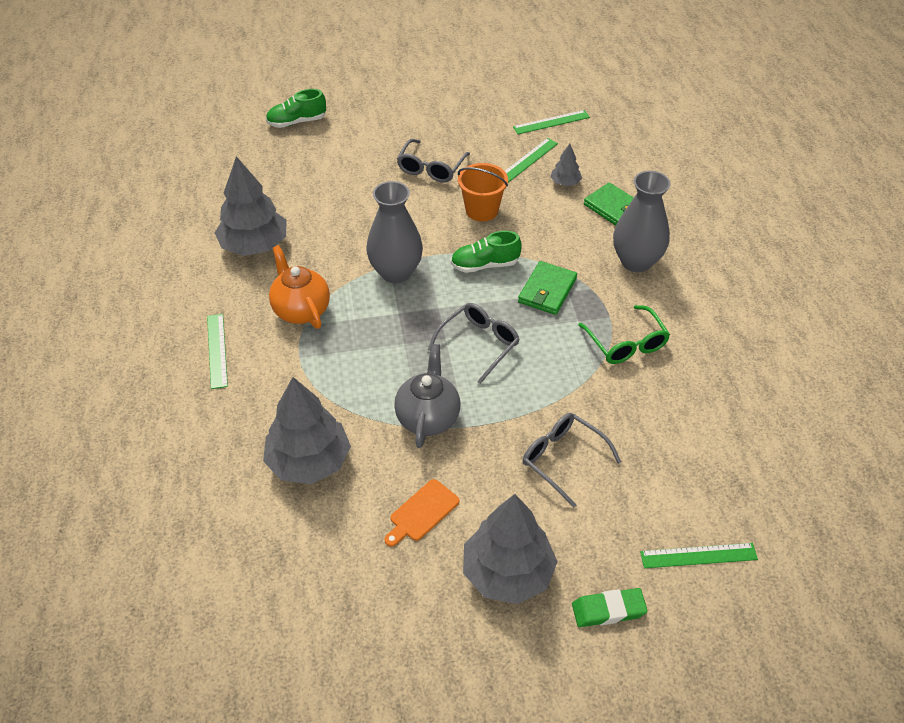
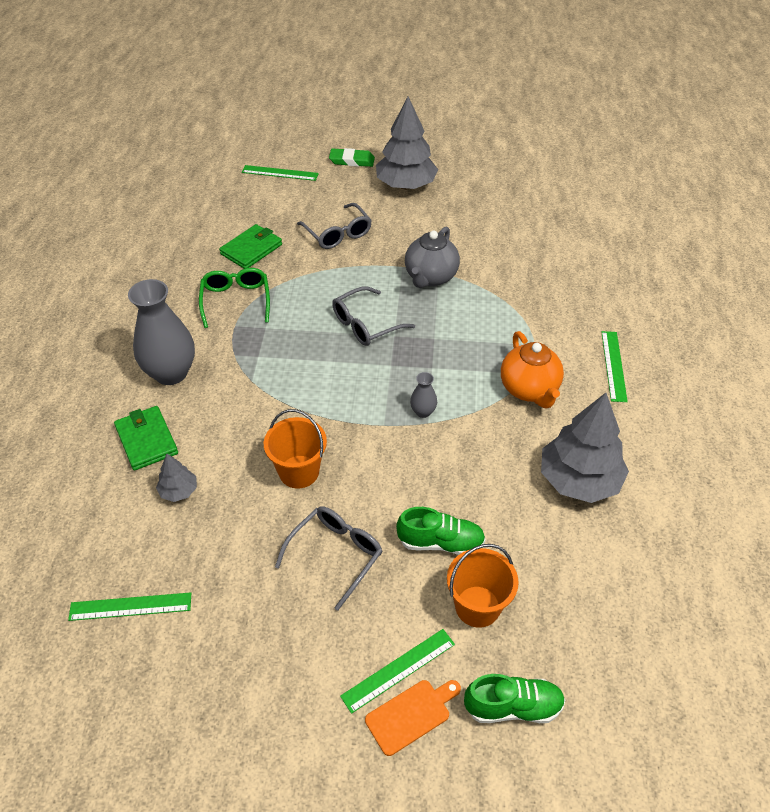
camera: 165 degrees left, 0 degrees up
grey tree [263,377,351,484] -> none
grey vase [366,181,423,283] -> grey vase [410,372,437,418], size x0.44
orange cutting board [384,479,460,547] -> orange cutting board moved to [365,680,461,756]
green shoe [451,230,521,273] -> green shoe moved to [396,507,486,555]
green ruler [505,138,558,183] -> green ruler moved to [340,629,455,714]
green wallet [518,261,577,315] -> green wallet moved to [219,224,282,269]
none -> orange bucket [447,544,519,628]

